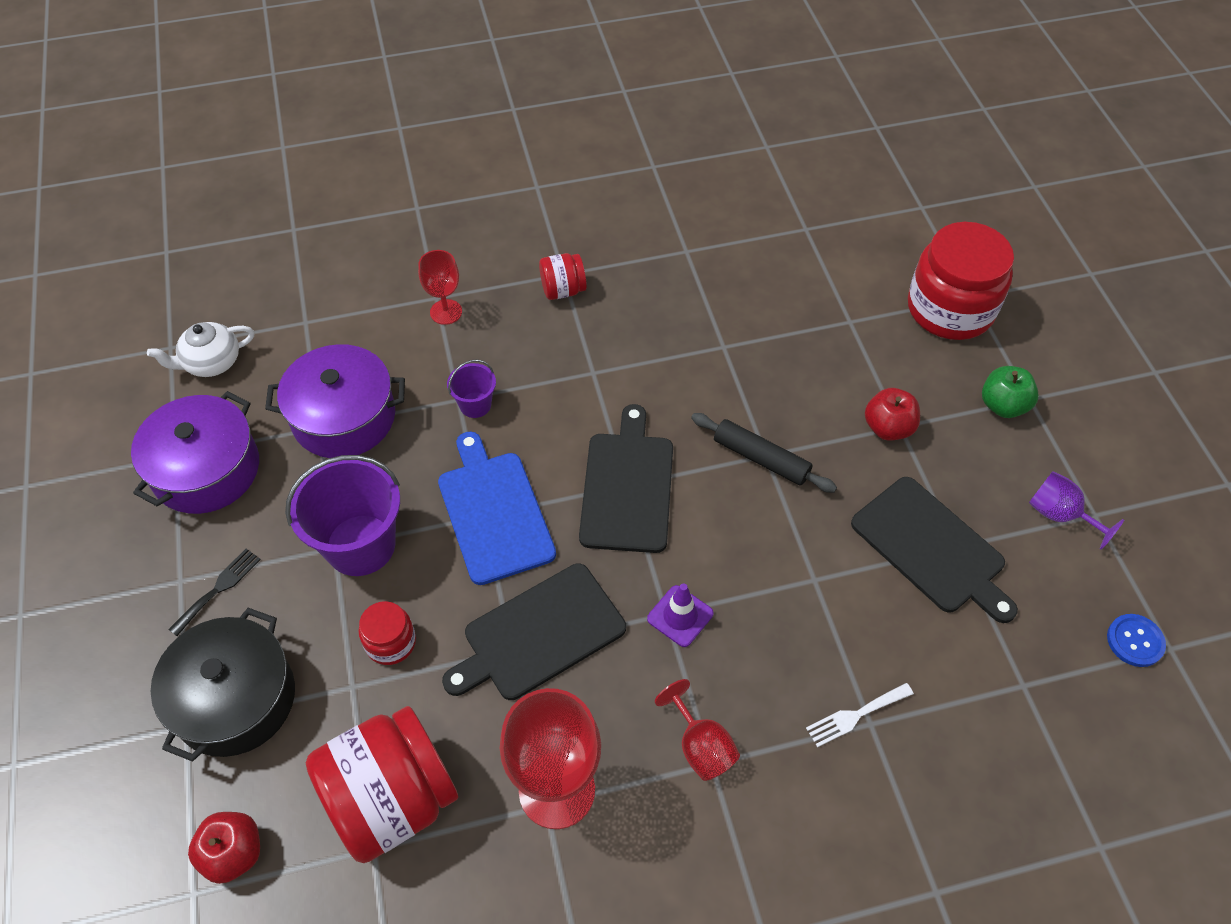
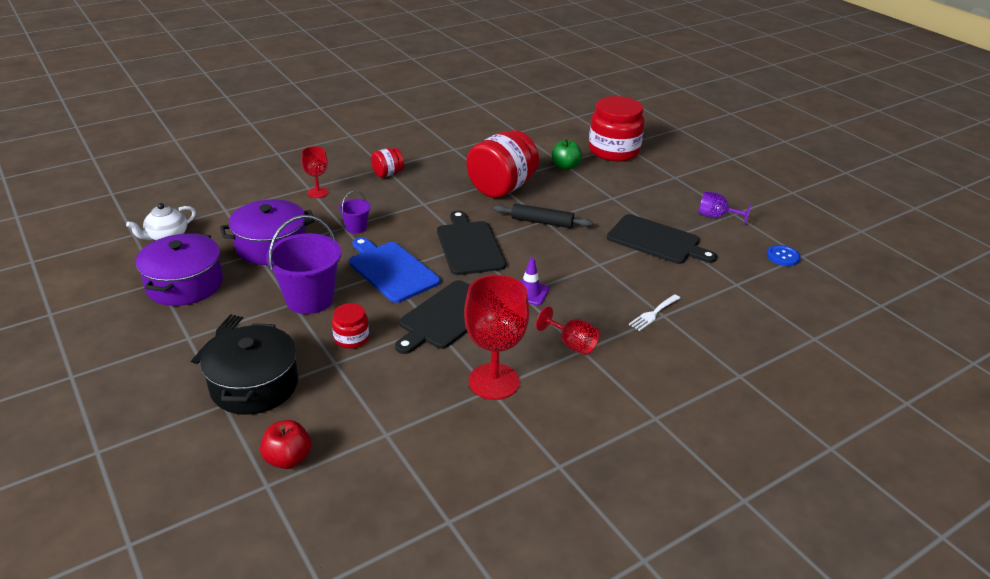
camera: 20 degrees left, 20 degrees down
red jar [306,706,458,863] -> red jar moved to [466,130,539,198]
red apple [865,388,920,441] -> none
green apple [982,366,1039,418] -> green apple moved to [552,138,582,170]

